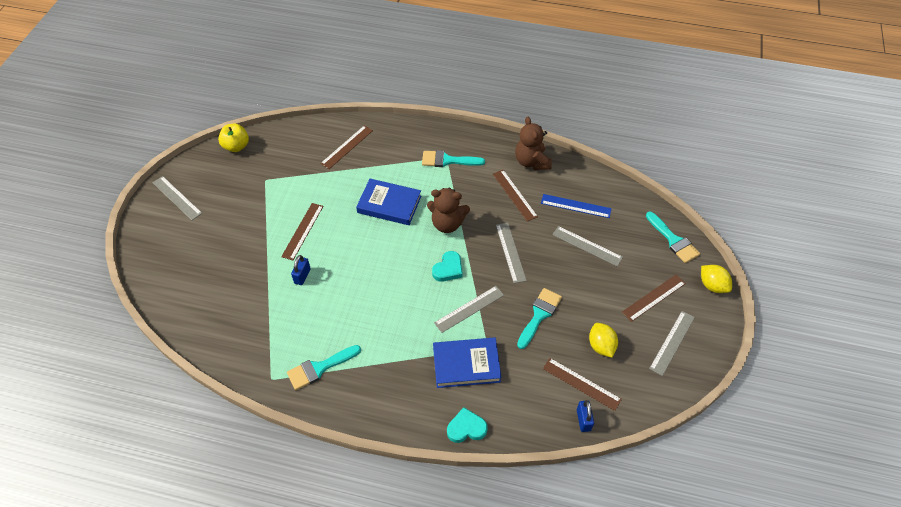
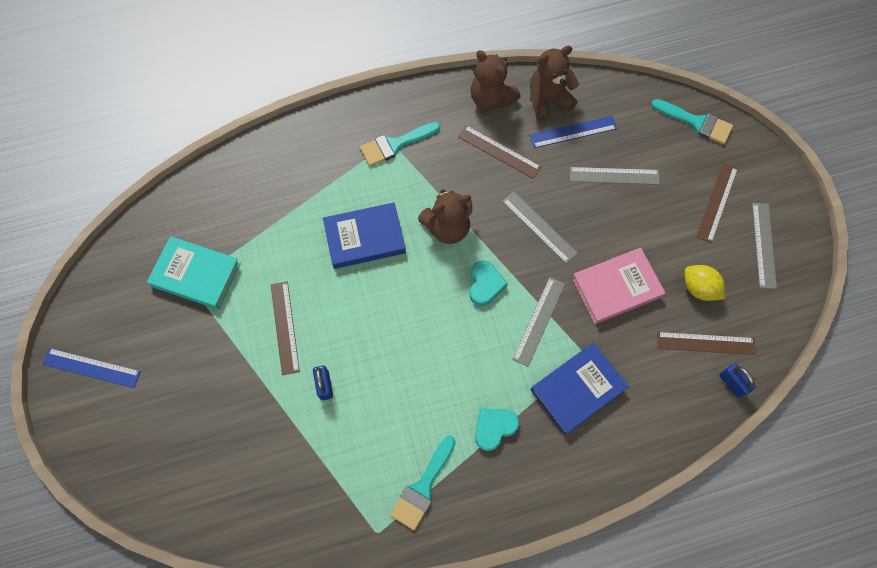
camera: 30 degrees left, 15 degrees up
grey ruler [153,176,202,220] -> blue ruler [42,348,141,388]
yellow apple [218,124,249,152] -> none
brown ruler [320,125,373,169] -> none
turquoise heart [447,407,488,443] -> turquoise heart moved to [475,408,519,451]
turquoise brush [517,288,562,349] -> pink book [572,248,666,324]
yellow lemon [701,265,732,293] -> none
none -> turquoise book [147,236,241,310]
none -> brown teddy bear [530,45,579,121]

